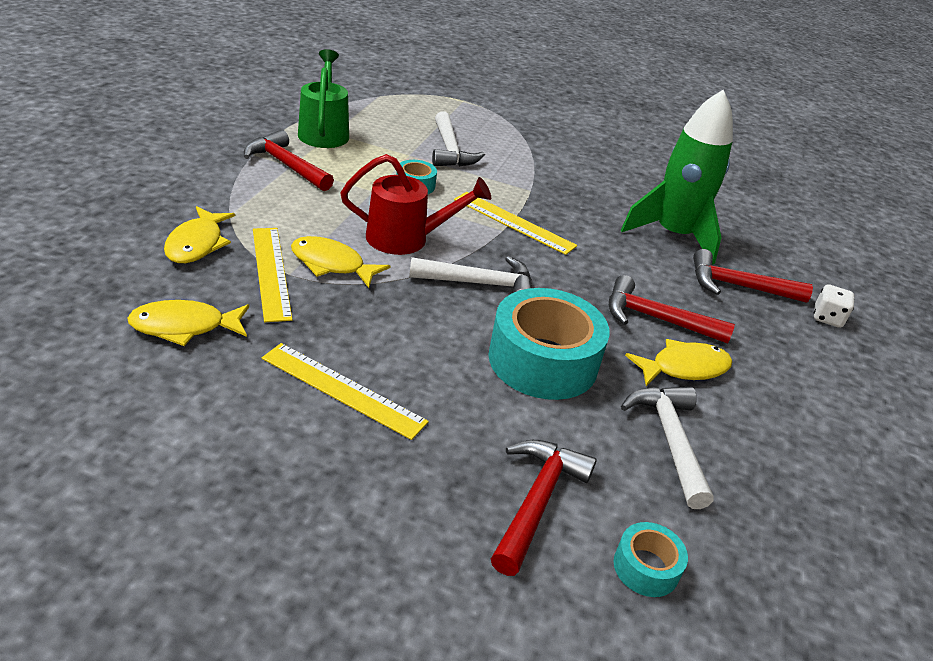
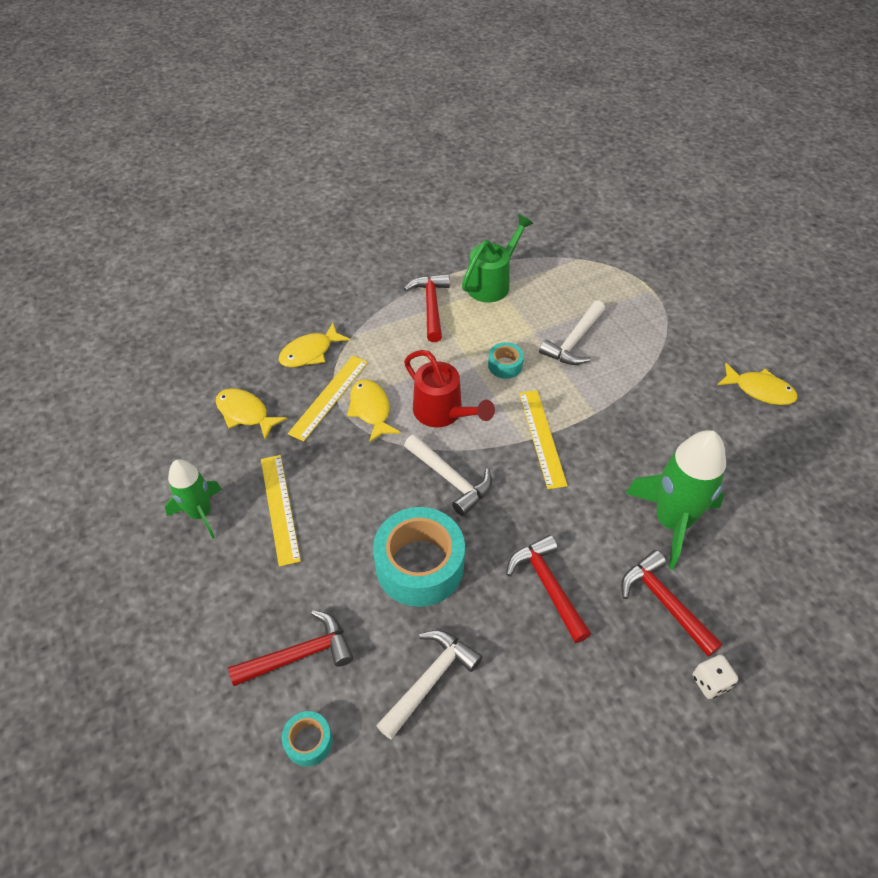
camera: 50 degrees right, 15 degrees up
yellow fish [625,339,732,386] -> yellow fish moved to [717,363,798,405]
none -> green rocket [165,459,222,539]

